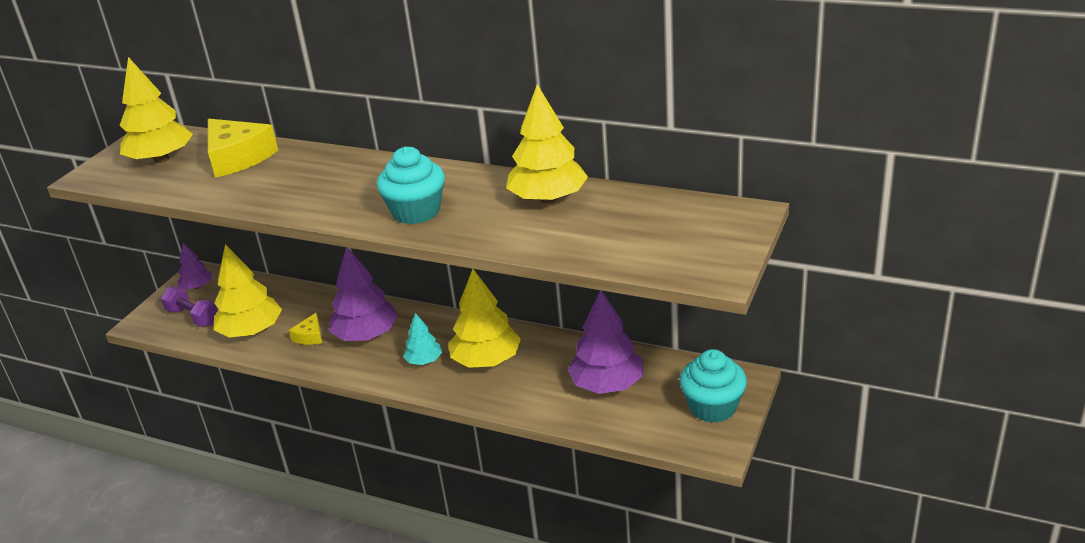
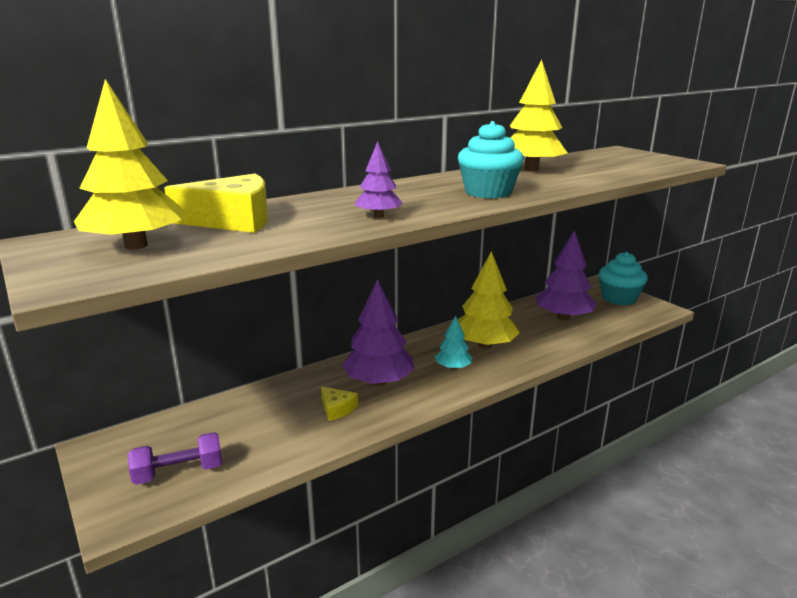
camera: 60 degrees left, 10 degrees down
purple tree [178,243,212,289] -> purple tree moved to [355,141,403,218]
yellow tree [214,244,282,337] -> none

